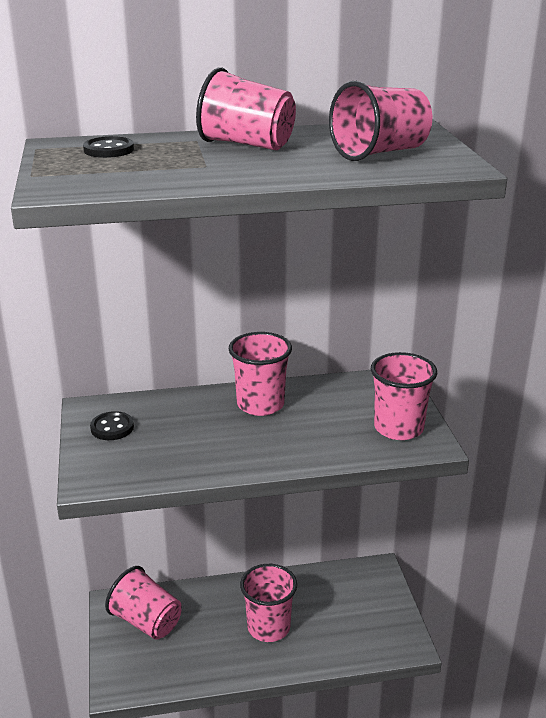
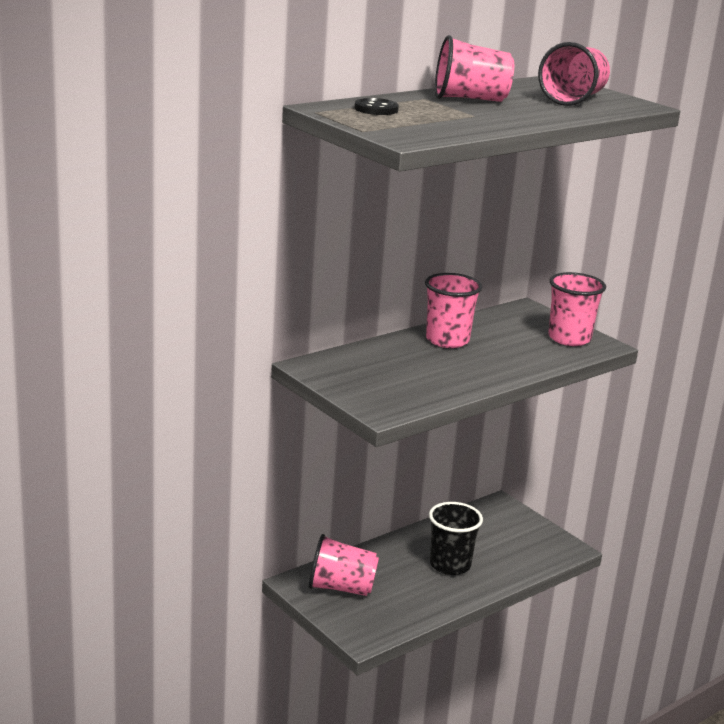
camera: 30 degrees left, 5 degrees down
black button [90,411,134,440] -> none
pink cup [240,564,297,642] -> black cup [429,502,483,575]

